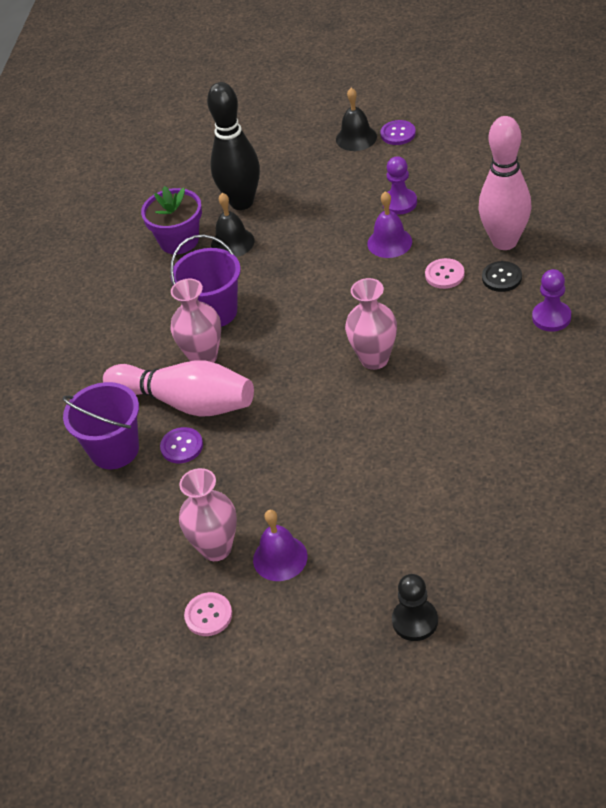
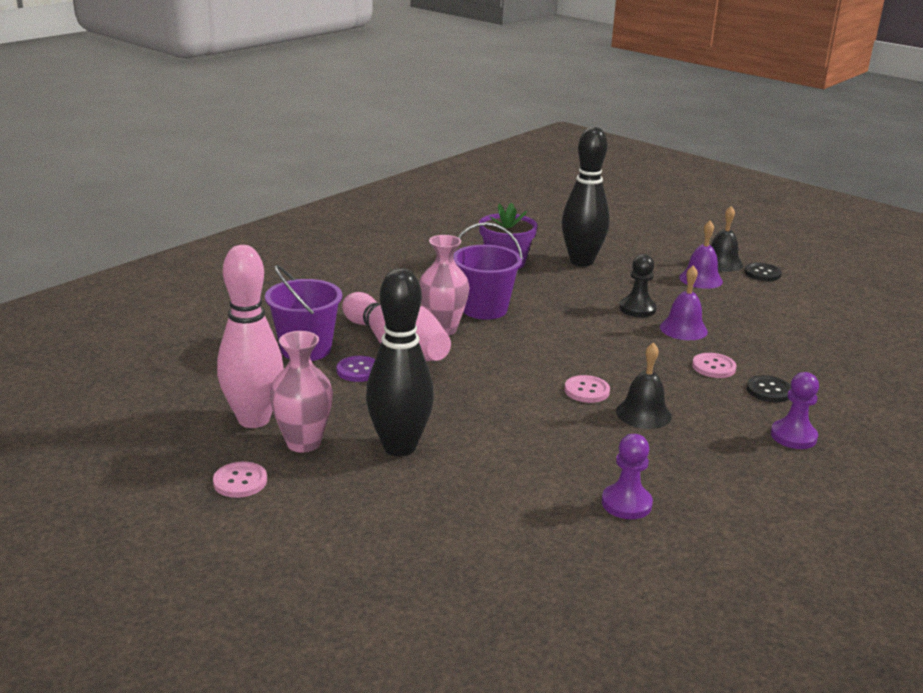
camera: 25 degrees right, 20 degrees down
black bell [211,193,254,257] -> black bell moved to [616,342,672,429]
purple bell [253,510,308,581] -> purple bell moved to [679,221,723,289]
pink vase [345,278,397,370] -> pink button [564,375,610,403]
purple button [381,120,416,145] -> black button [745,263,782,281]
purple pawn [383,156,417,215] -> purple pawn moved to [602,434,653,519]
black pawn [392,574,438,641] -> black pawn moved to [620,254,657,317]
pink bowling pin [479,116,531,250] -> pink bowling pin moved to [217,245,284,428]
none -> black bowling pin [366,268,434,457]

